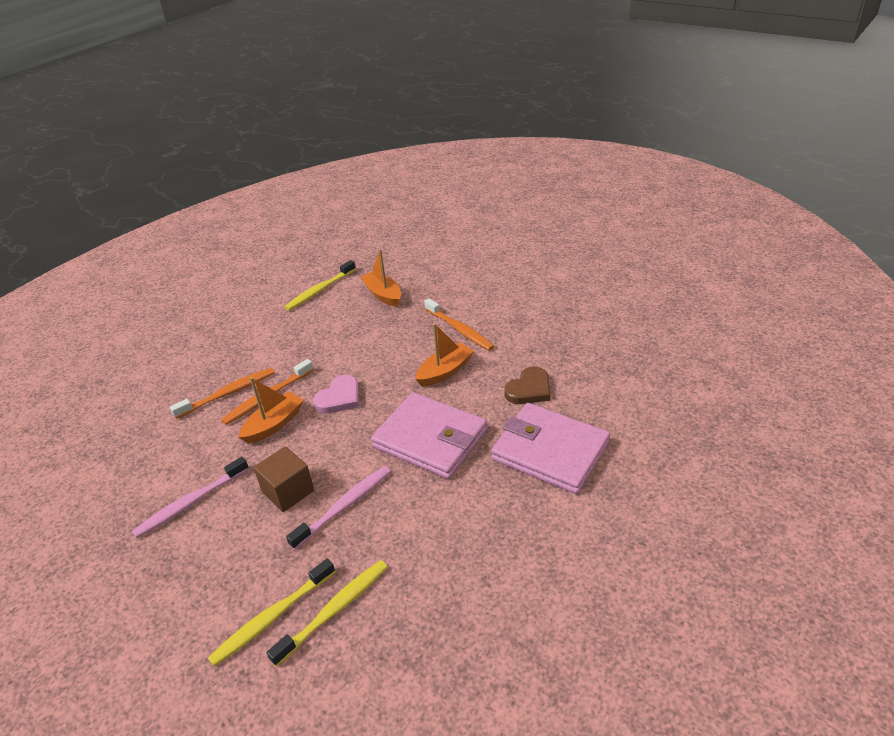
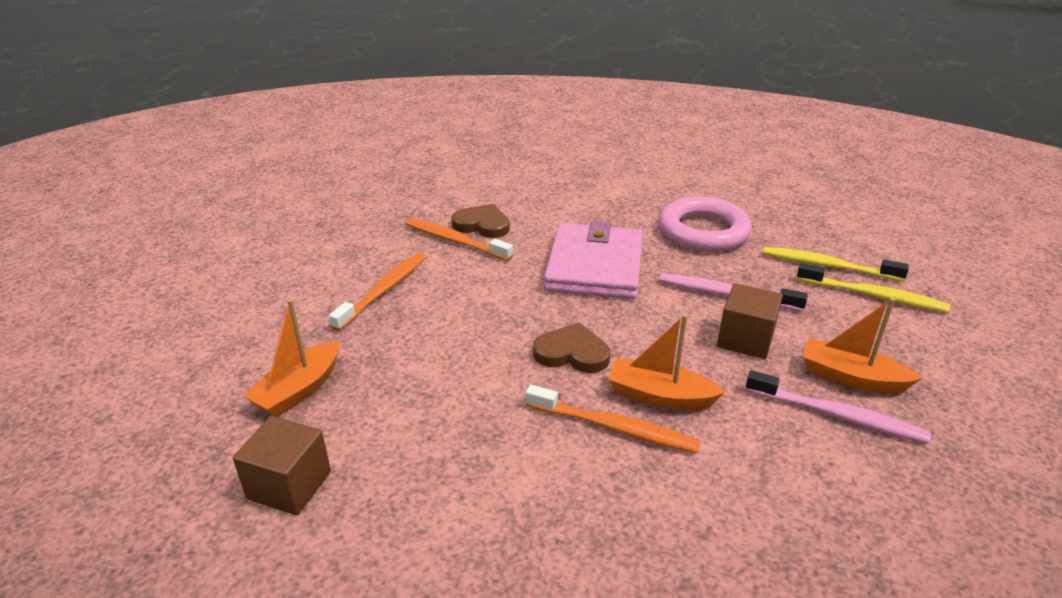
camera: 115 degrees left, 5 degrees down
orange toothbrush [170,368,275,419] -> orange toothbrush moved to [405,218,513,261]
yellow toothbrush [285,260,356,311] -> brown cube [233,416,331,515]
pink heart [313,375,359,414] -> brown heart [533,322,610,373]
orange boat [415,323,474,387] -> orange boat moved to [803,298,922,394]
pink wallet [491,403,610,494] -> none
none -> pink ring [659,196,752,252]

